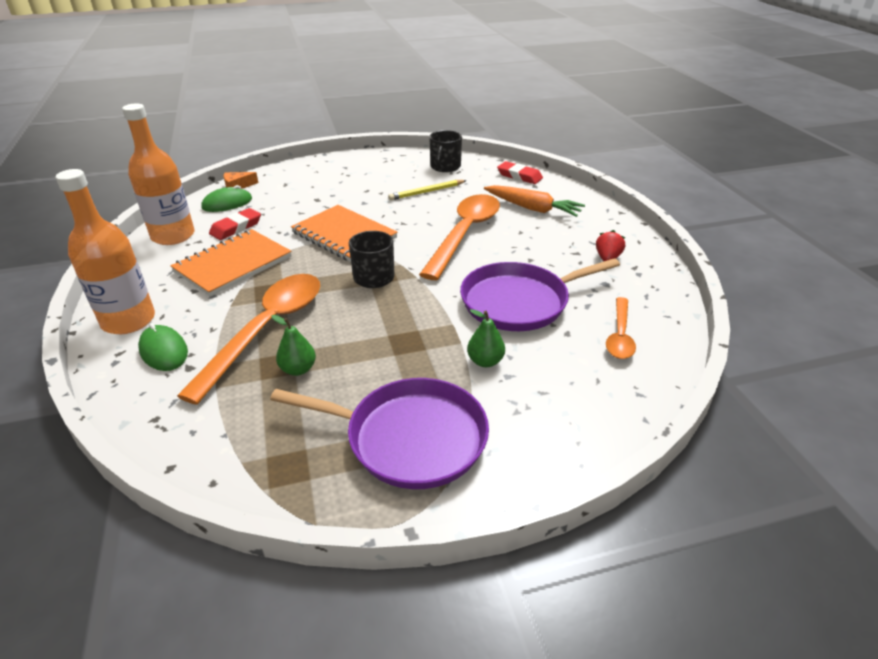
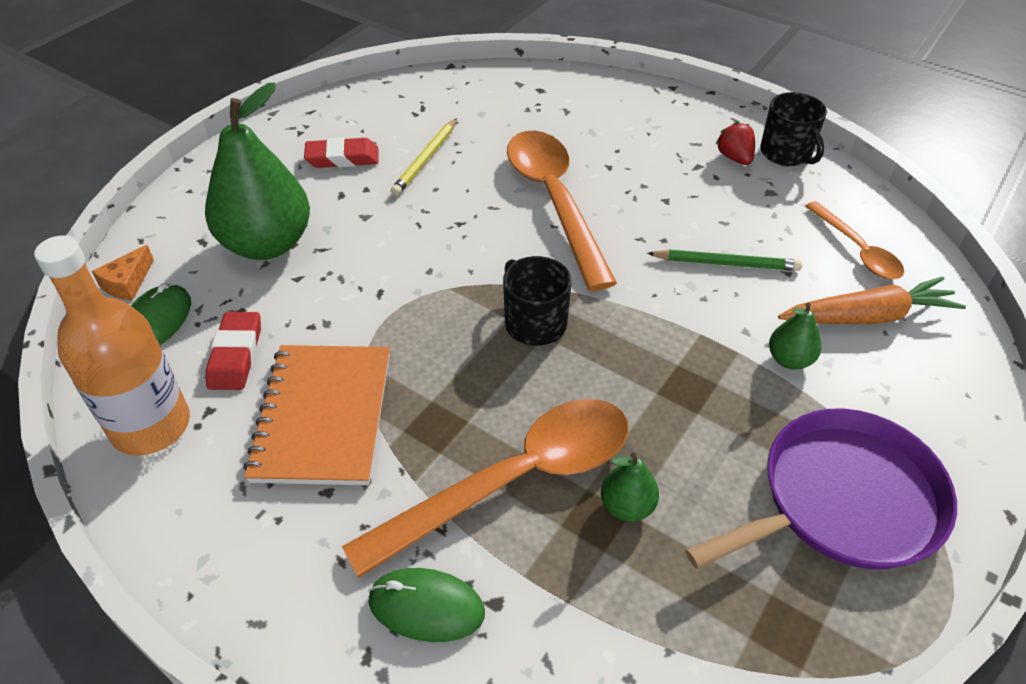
camera: 40 degrees left, 10 degrees up
orange bottle [56,169,155,334] -> none
orange spoon [177,274,320,405] -> orange spoon turned 75 degrees clockwise [342,399,629,578]
orange notebook [291,205,398,262] -> none
black mug [429,130,462,172] -> black mug moved to [760,92,827,166]
purple pan [460,258,620,331] -> green pencil [647,250,802,271]
orange carrot [484,185,585,217] -> orange carrot moved to [778,277,966,324]
red eraser [497,161,543,184] -> red eraser moved to [304,137,378,168]
none -> green pear [205,83,310,260]

